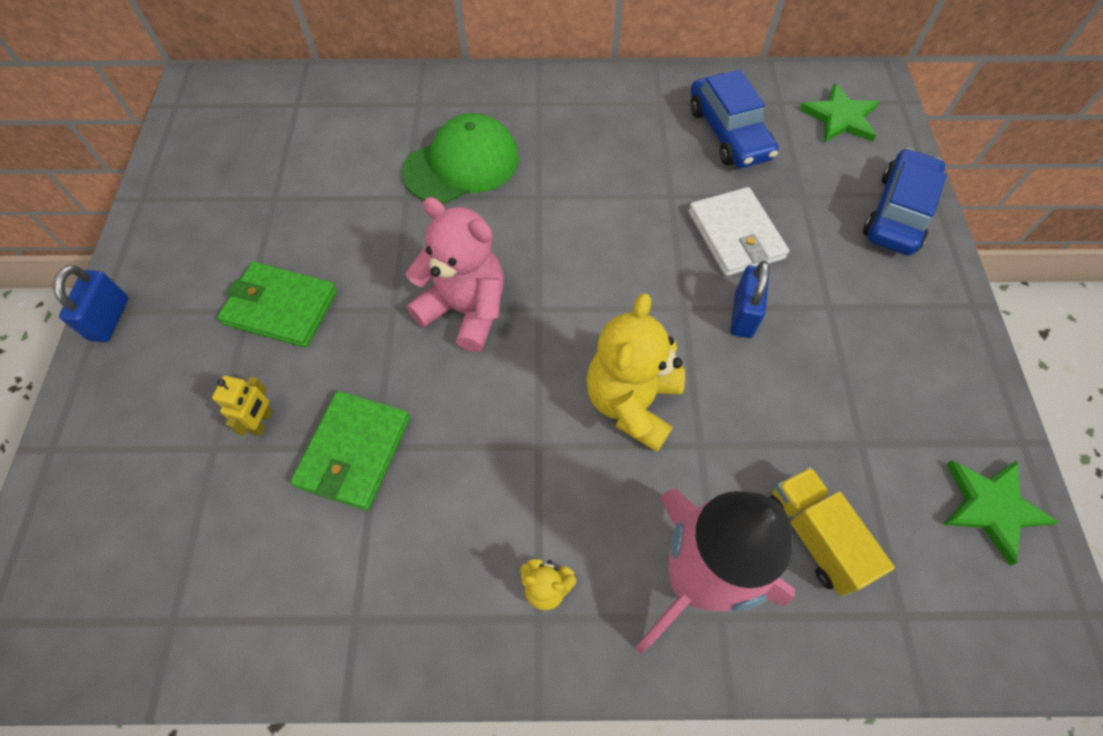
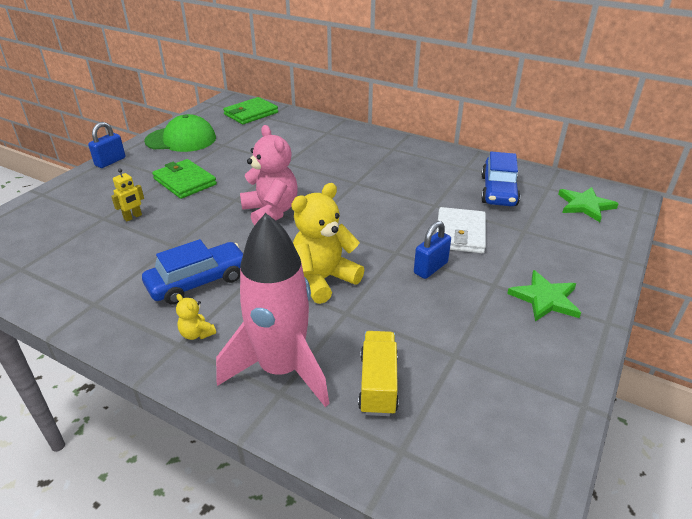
camera: 30 degrees right, 25 degrees down
green wallet [290,391,410,510] -> green wallet moved to [223,97,278,124]
green cap [402,113,519,204] -> green cap moved to [144,114,216,152]
blue car [863,148,947,255] -> blue car moved to [142,239,243,305]
green star [943,460,1058,565] -> green star moved to [507,270,581,321]

